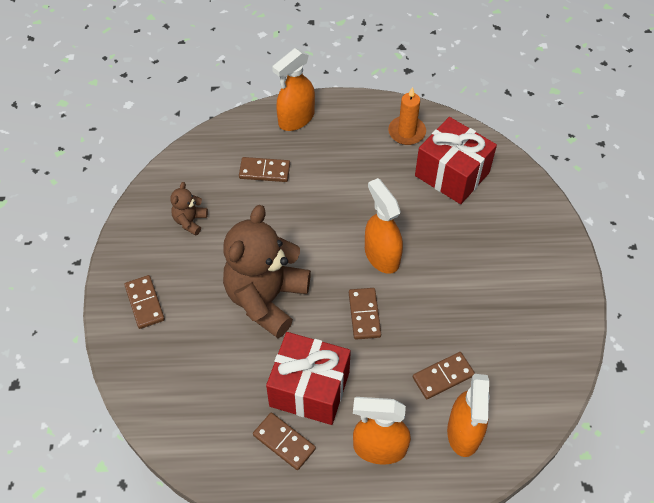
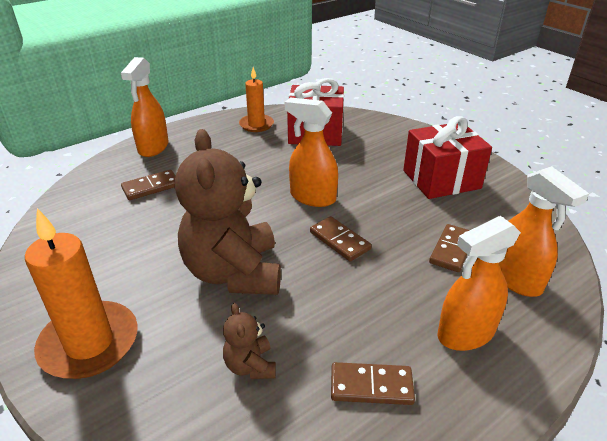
camera: 35 degrees left, 20 degrees down
brown domino [124,275,165,329] -> orange candle [25,208,138,379]
brown teddy bear [170,182,208,236] -> brown teddy bear moved to [223,303,276,379]
red gift [266,332,351,425] -> red gift moved to [403,116,492,199]

